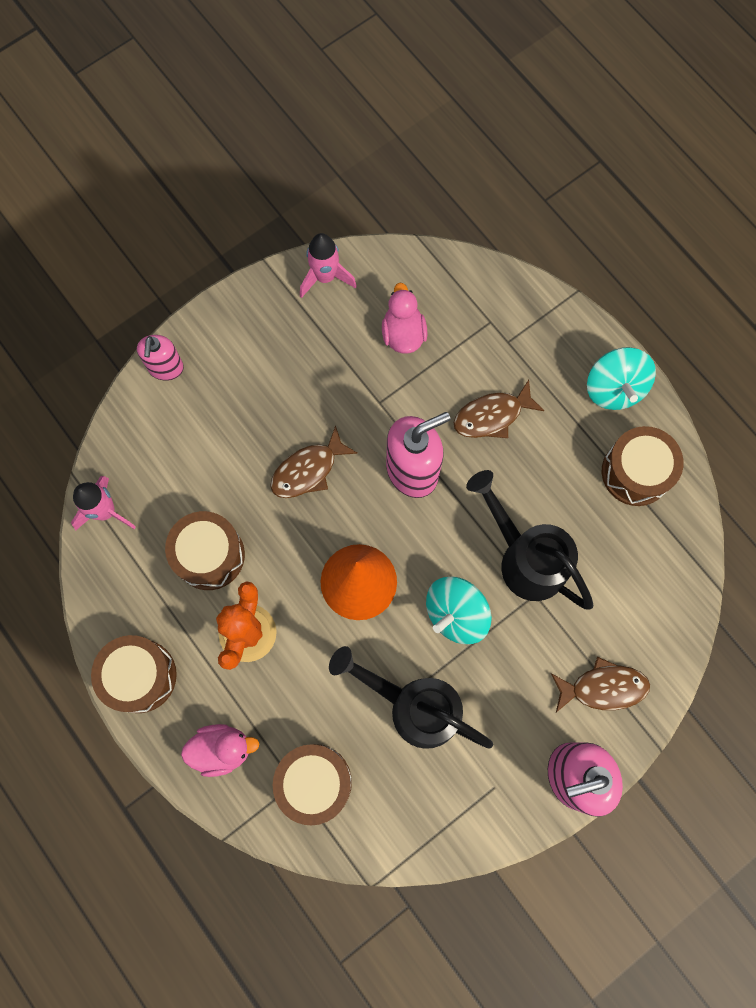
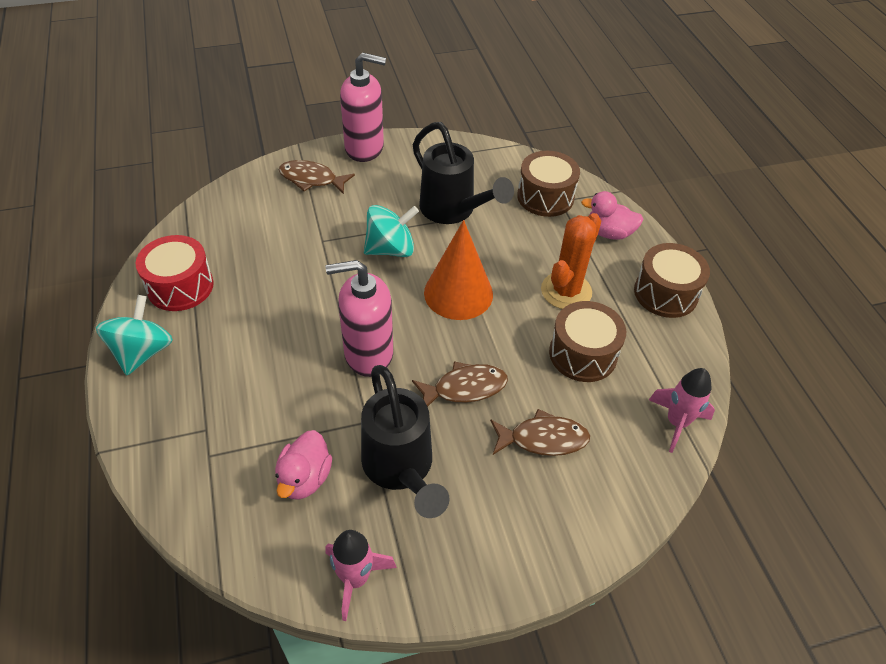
camera: 160 degrees left, 25 degrees down
pink soap dispenser [137,335,184,381] -> none
brown fish [453,380,545,438] -> brown fish moved to [490,409,590,456]
black watering can [466,470,593,610] -> black watering can moved to [361,365,450,518]
brown drum [602,426,684,506] -> red drum [135,235,214,311]

